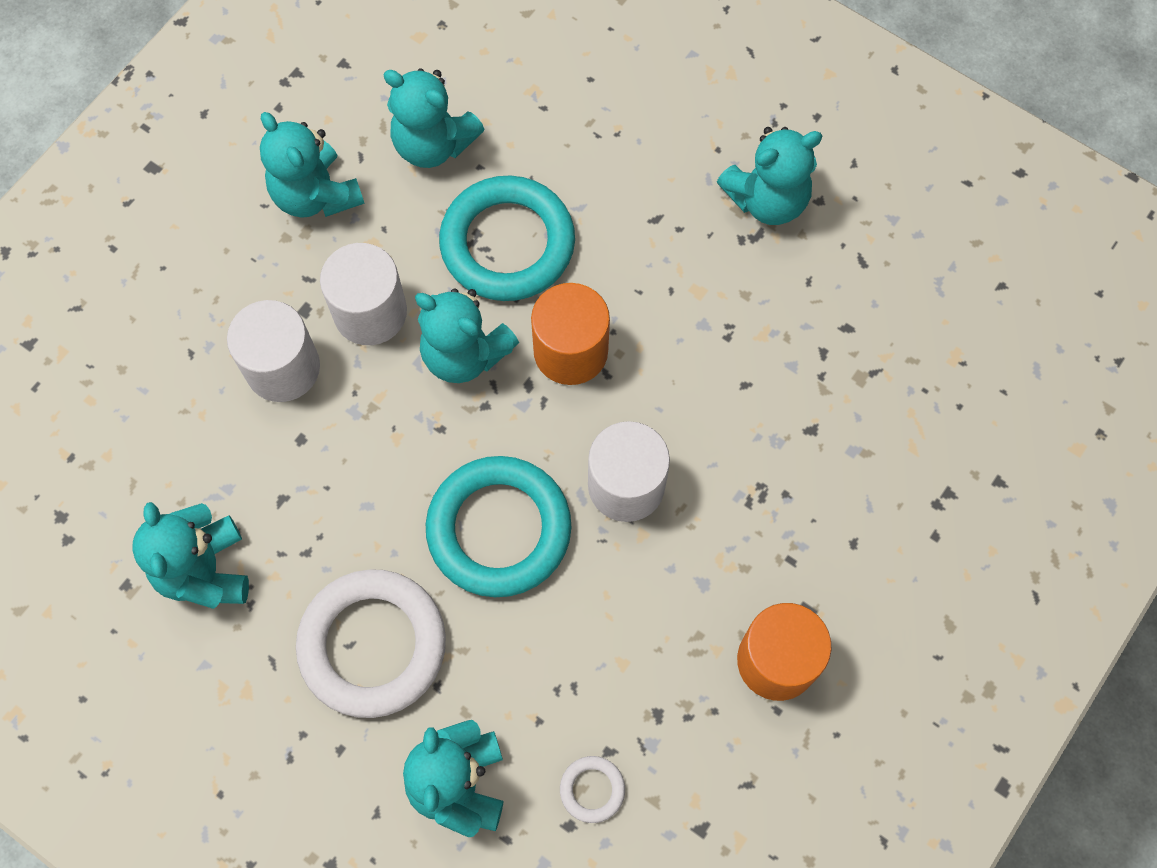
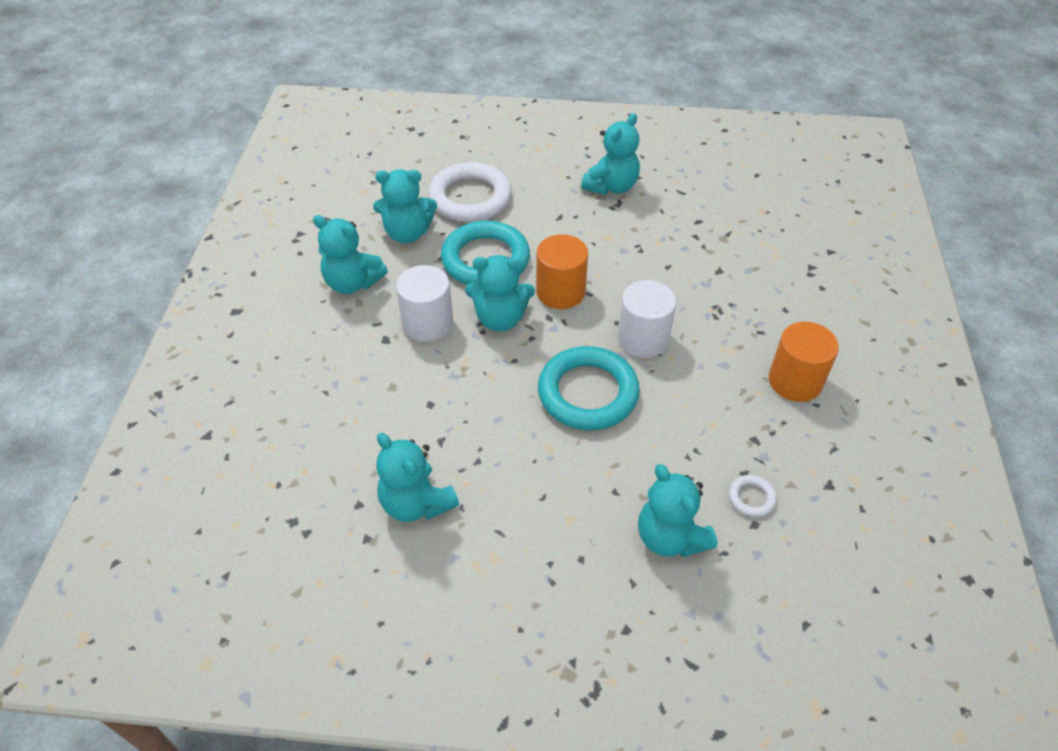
camera: 30 degrees left, 20 degrees down
white cylinder [227,300,320,402] -> none
white ring [296,569,446,718] -> white ring moved to [428,162,512,222]

